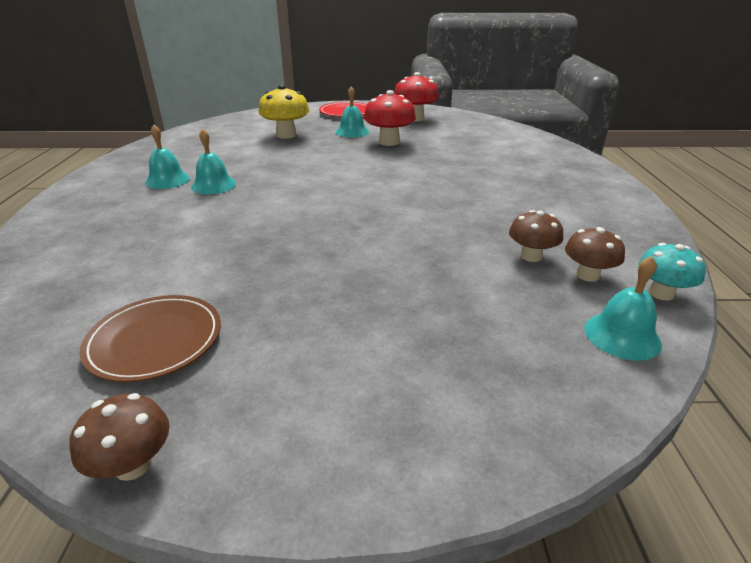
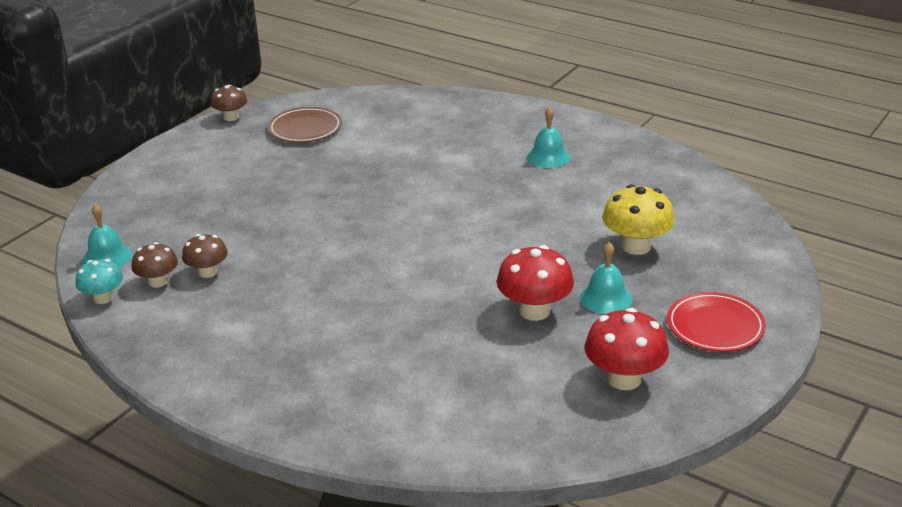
camera: 125 degrees right, 0 degrees up
turquoise bell [191,129,236,194] -> none

